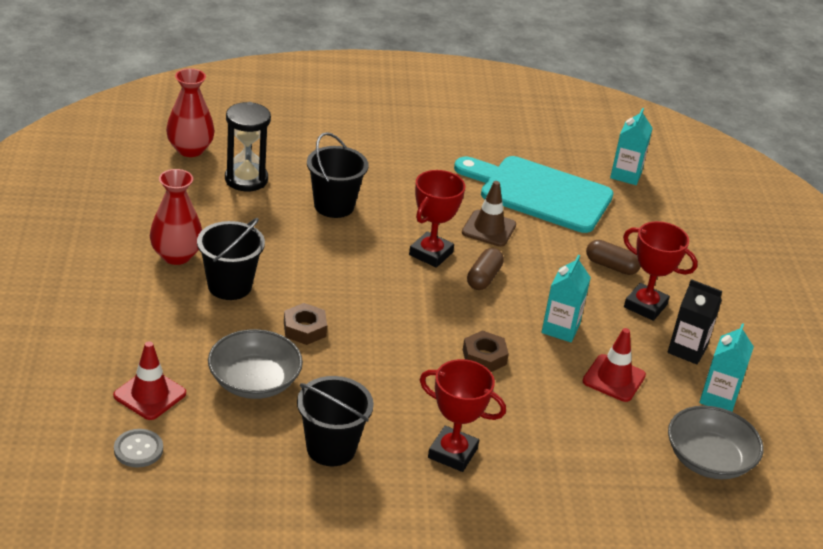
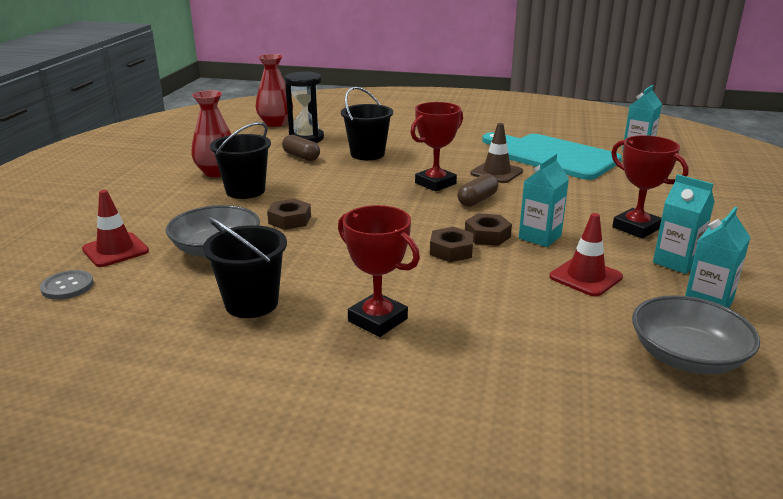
camera: 20 degrees right, 10 degrees down
brown capsule [586,240,641,275] -> brown capsule moved to [282,135,320,161]
black carton [668,279,722,365] -> turquoise carton [653,174,714,274]
none -> brown nut [465,213,512,246]

